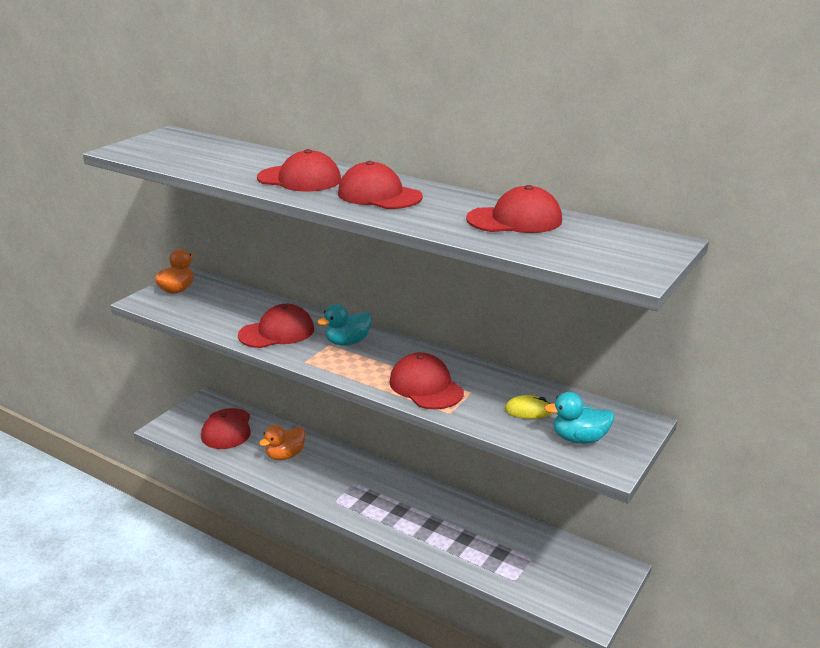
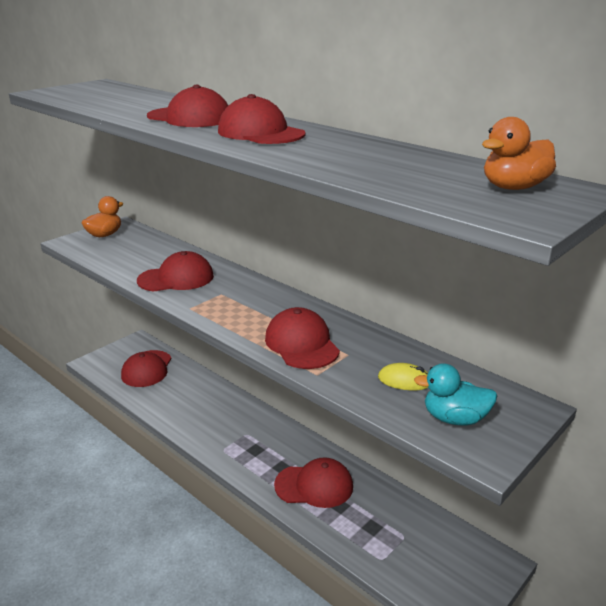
camera: 10 degrees right, 0 degrees up
orange duck [259,425,305,460] -> orange duck moved to [482,117,556,190]
turquoise duck [317,304,372,346] -> none
red cap [466,185,562,233] -> red cap moved to [274,457,353,508]

